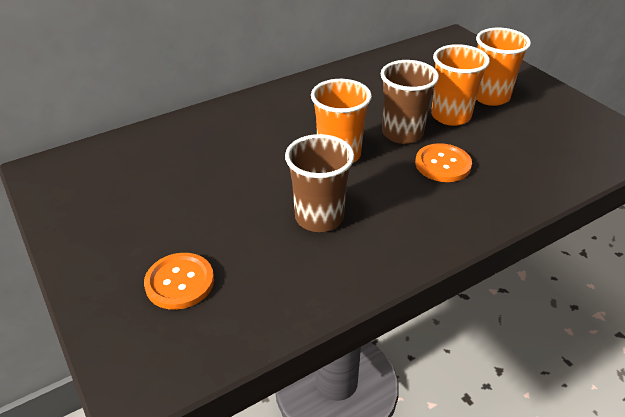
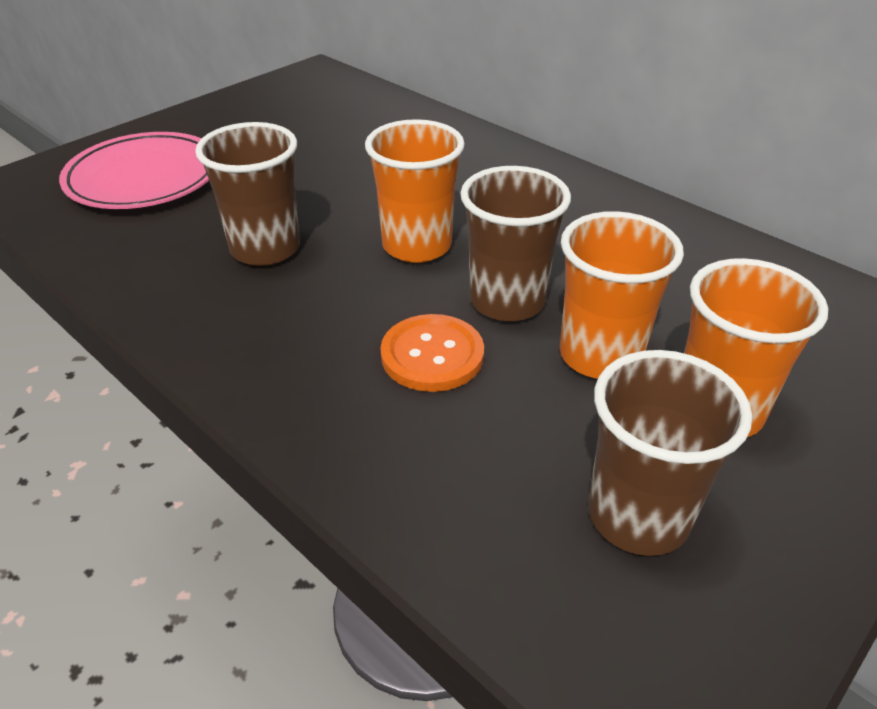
camera: 75 degrees right, 0 degrees up
orange button [144,253,214,310] -> pink plate [59,132,209,209]
none -> brown cup [588,350,752,556]

